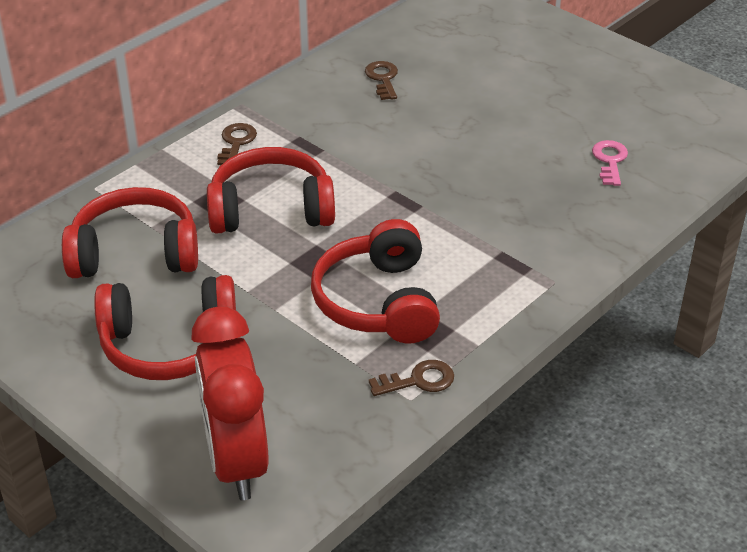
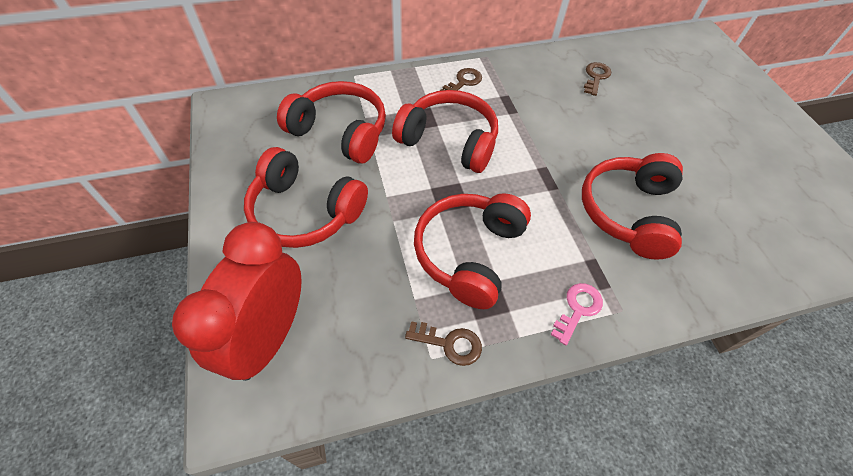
camera: 30 degrees right, 15 degrees up
pink key [592,140,628,186] -> pink key moved to [551,283,603,345]
none -> red headphones [582,153,683,260]

